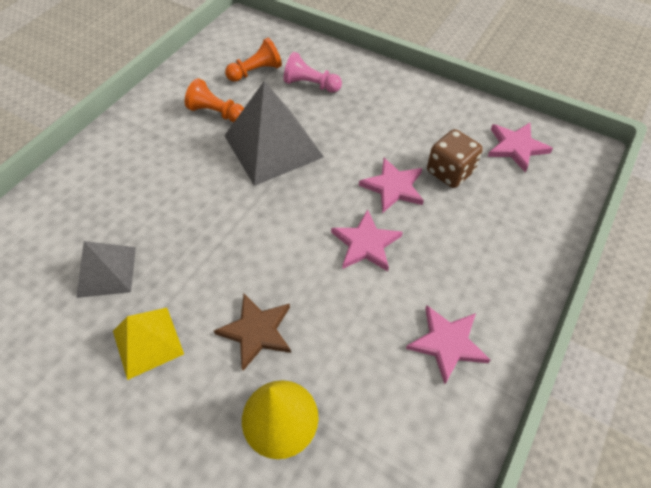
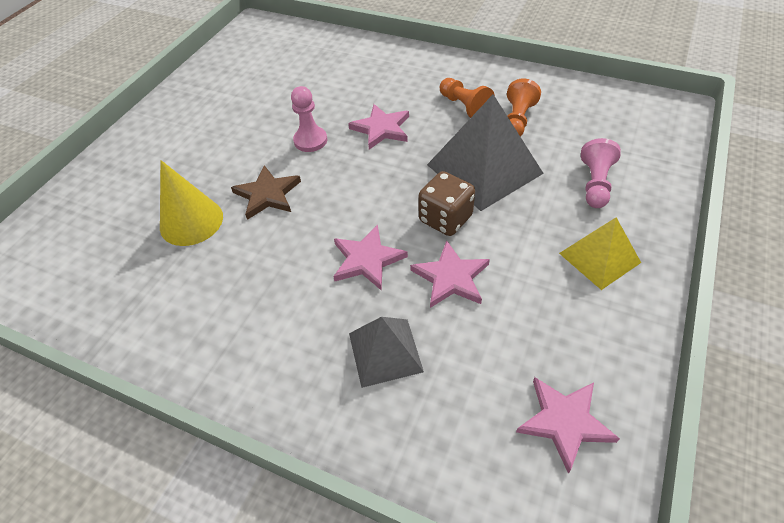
camera: 85 degrees right, 5 degrees down
grey pyramid [76,241,136,298] -> grey pyramid moved to [349,317,424,388]
yellow pyramid [113,308,184,380] -> yellow pyramid moved to [559,217,641,290]
orange pawn [225,38,282,82] -> orange pawn moved to [440,78,495,118]
pink star [406,305,490,384] -> pink star moved to [348,104,409,150]
brown dice [427,129,483,188] -> brown dice moved to [418,171,475,236]
none -> pink pawn [291,86,327,152]

